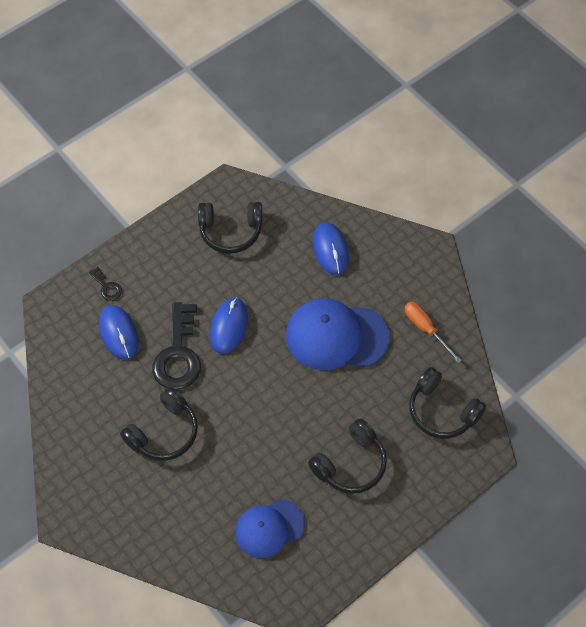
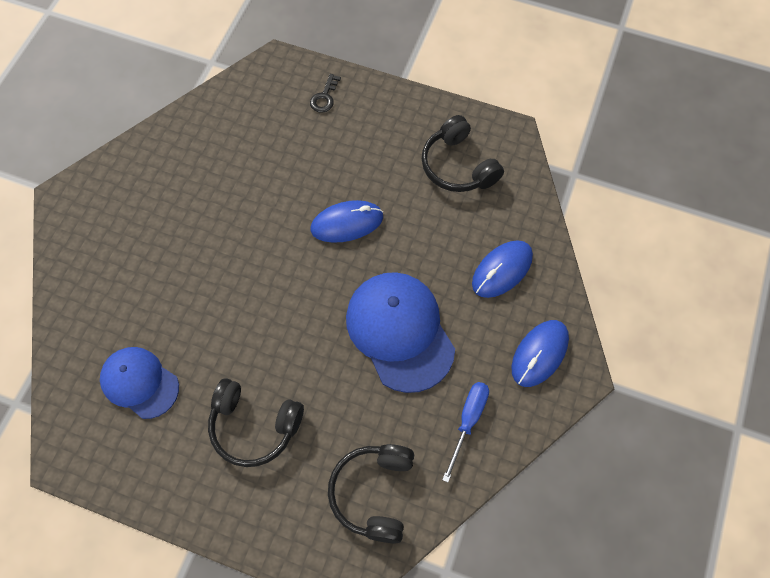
camera: 60 degrees right, 5 degrees up
blue mouse [99,305,139,360] -> blue mouse moved to [511,320,569,387]
black headphones [120,387,198,461] -> none
black key [152,302,201,390] -> none
orange screwdriver [405,302,462,363] -> blue screwdriver [442,382,489,482]

